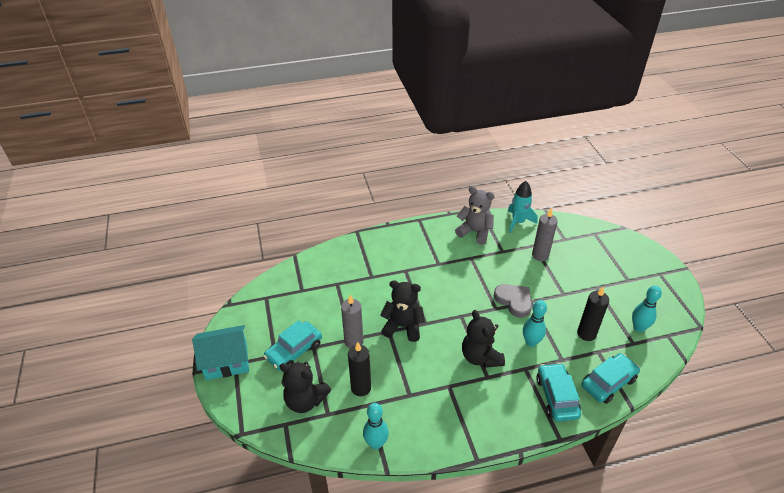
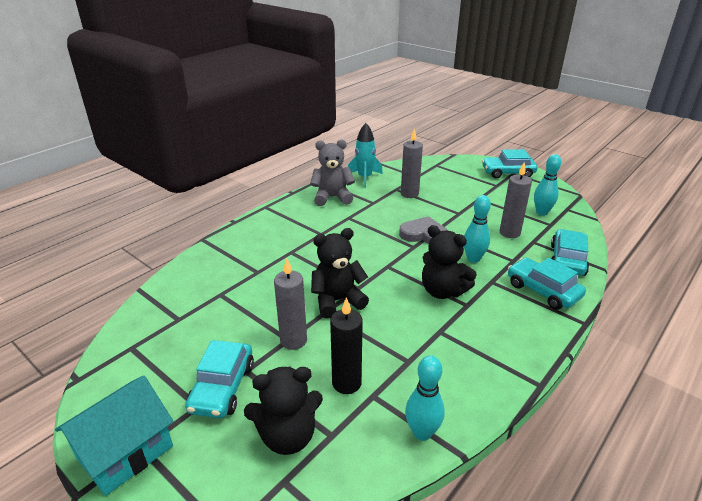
camera: 35 degrees left, 10 degrees down
black candle [577,287,609,341] -> grey candle [500,162,532,238]
none -> turquoise car [482,149,537,179]

